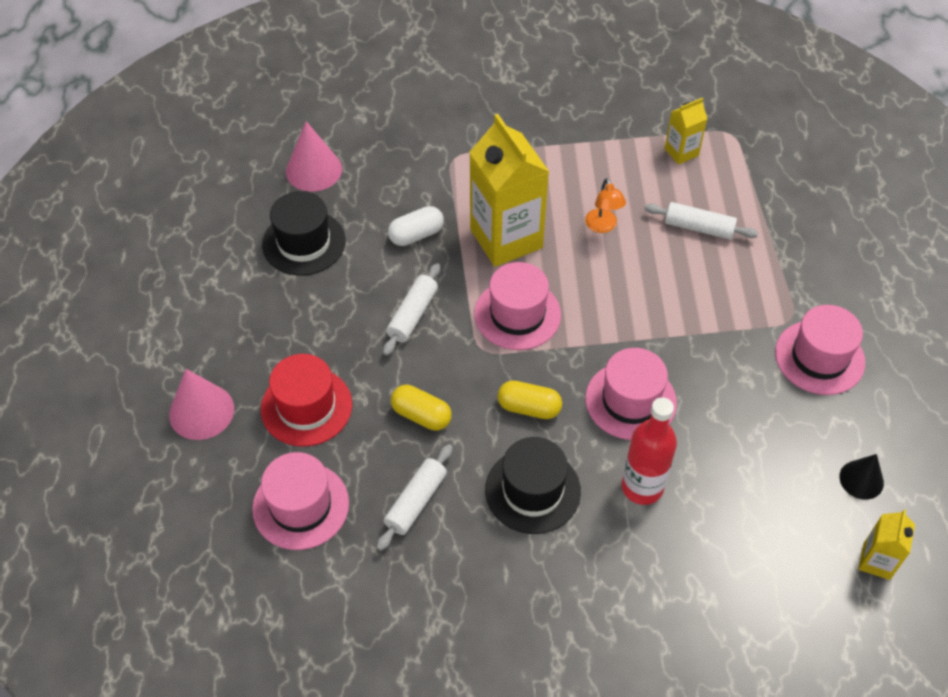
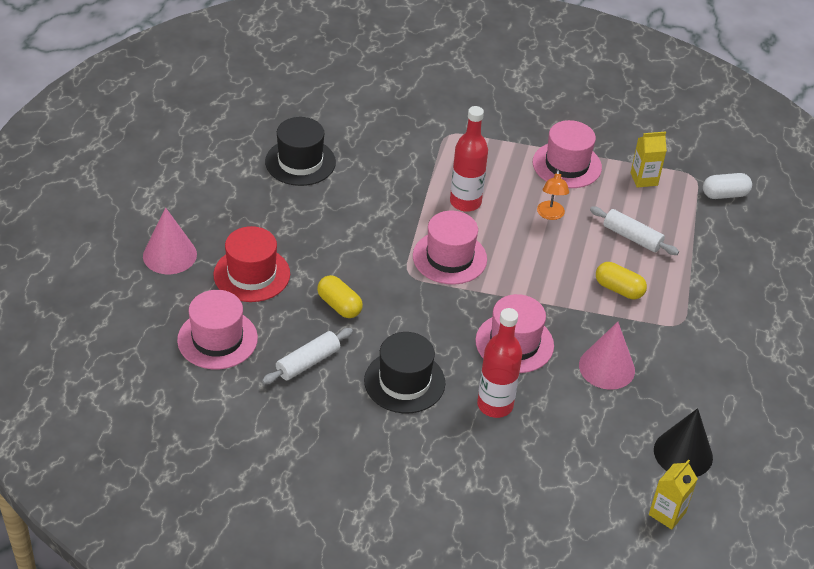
camera: 15 degrees right, 10 degrees down
pink cone [286,121,342,191] -> pink cone moved to [579,322,635,390]
white rolling pin [383,263,440,356] -> none
white capsule [388,206,444,246] -> white capsule moved to [703,173,752,199]
yellow carton [470,114,549,267] -> red bottle [450,106,488,212]
yellow capsule [498,381,562,419] -> yellow capsule moved to [596,262,647,299]
pink hat [775,305,865,395] -> pink hat moved to [533,120,602,188]
black cone [839,454,884,500] -> black cone [654,408,713,477], size x1.53

